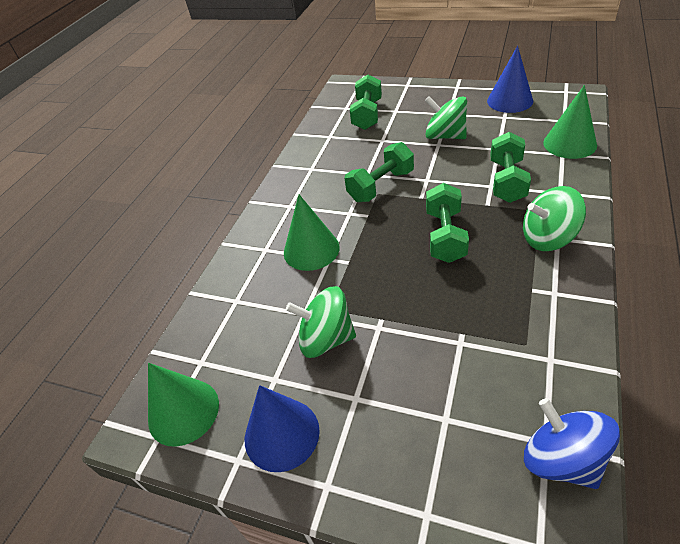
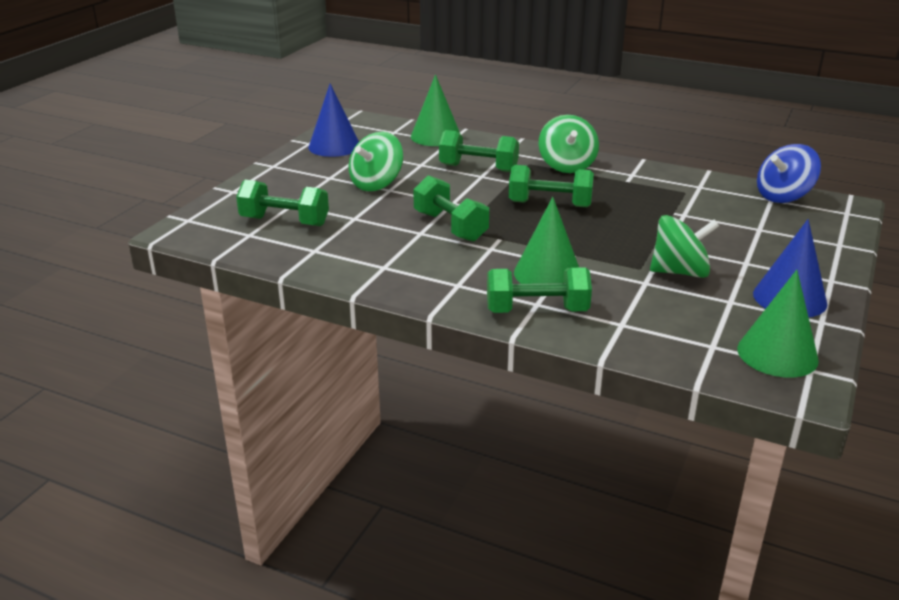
camera: 90 degrees left, 15 degrees down
green spinning top [286,286,356,358] -> green spinning top turned 105 degrees counterclockwise [650,215,719,278]
none -> green dumbbell [487,267,592,313]

